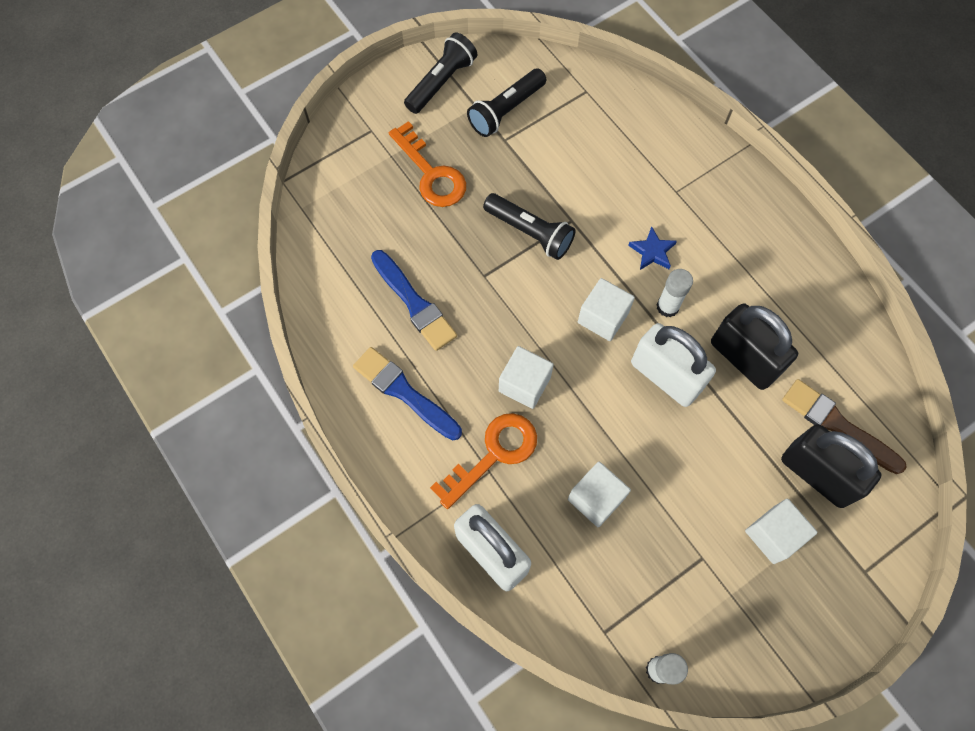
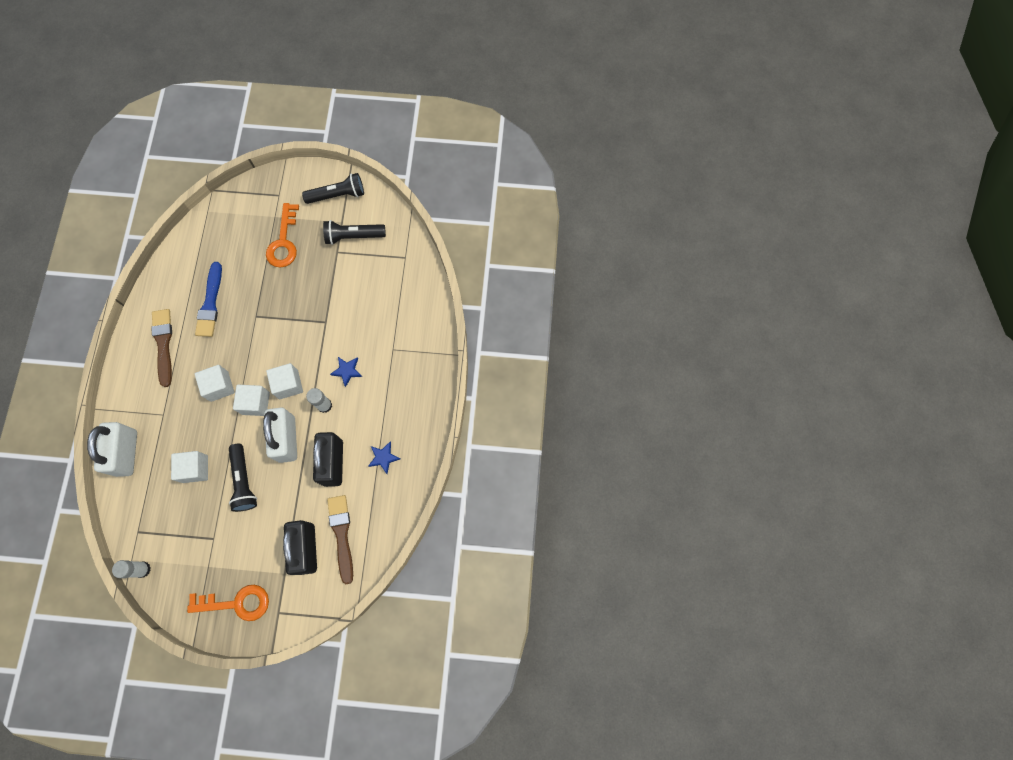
camera: 40 degrees right, 5 degrees up
blue brush [353,347,462,440] -> brown brush [151,309,172,387]
orange key [430,413,537,509] -> orange key moved to [187,585,269,621]
black flashlight [483,193,576,260] -> black flashlight moved to [229,444,257,512]
white cube [745,499,818,564] -> white cube moved to [233,385,270,416]
none -> blue star [368,442,400,474]

